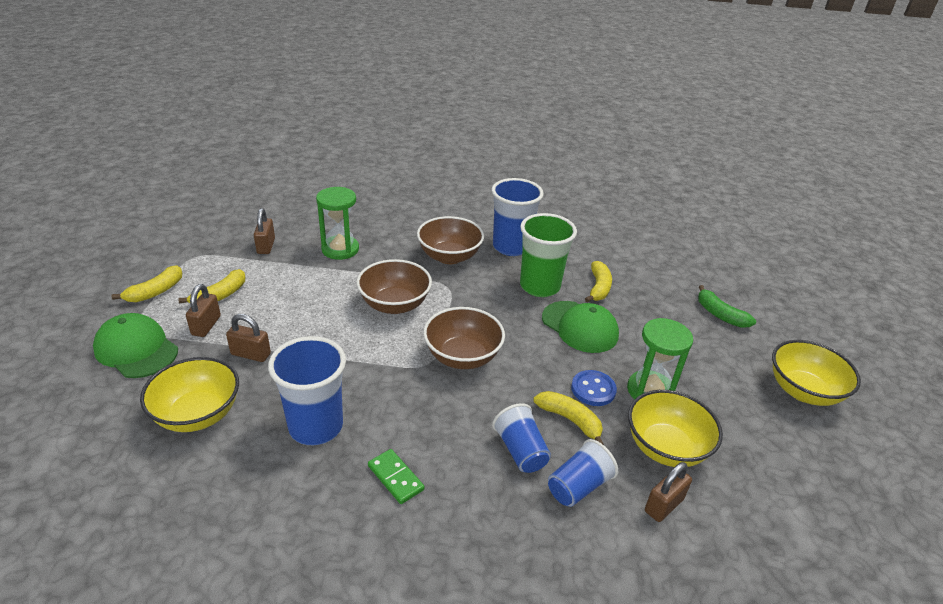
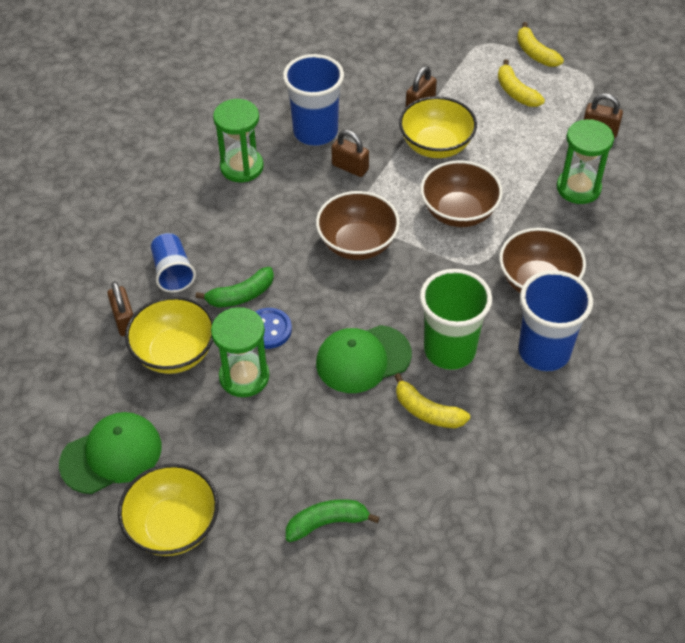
camera: 115 degrees right, 15 degrees up
green cap [93,313,178,378] -> green cap moved to [59,412,162,494]
yellow bowl [140,357,239,432] -> yellow bowl moved to [399,96,477,158]
brown padlock [186,284,221,337] -> brown padlock moved to [332,130,369,177]
green domino [368,449,425,504] -> green hourglass [213,99,264,182]
blue cup [492,403,551,473] -> none
yellow banana [534,391,604,445] -> green banana [195,267,274,308]

